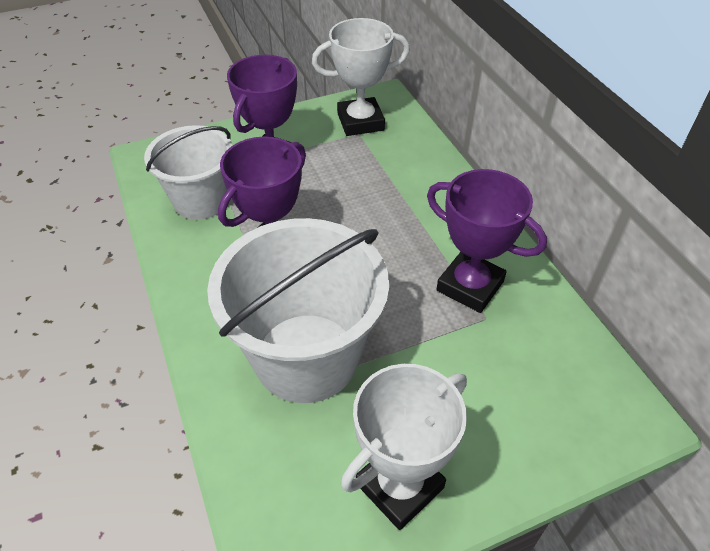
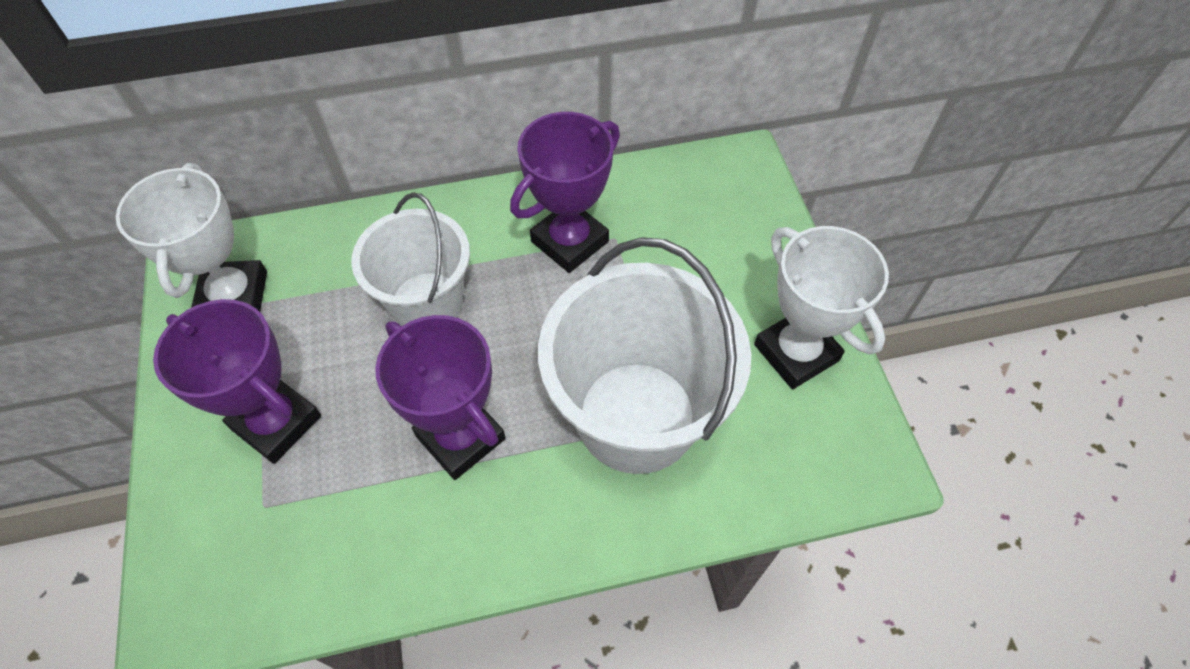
camera: 80 degrees left, 10 degrees up
white bucket [144,125,233,220] -> white bucket moved to [351,192,470,326]

